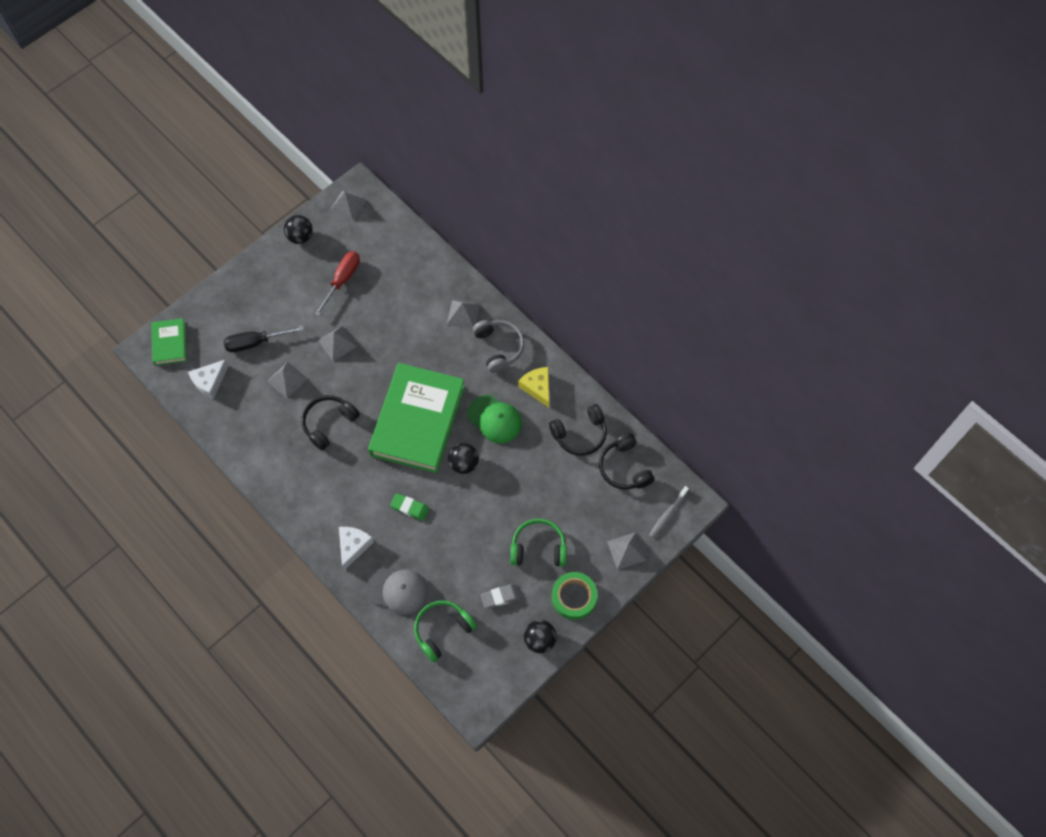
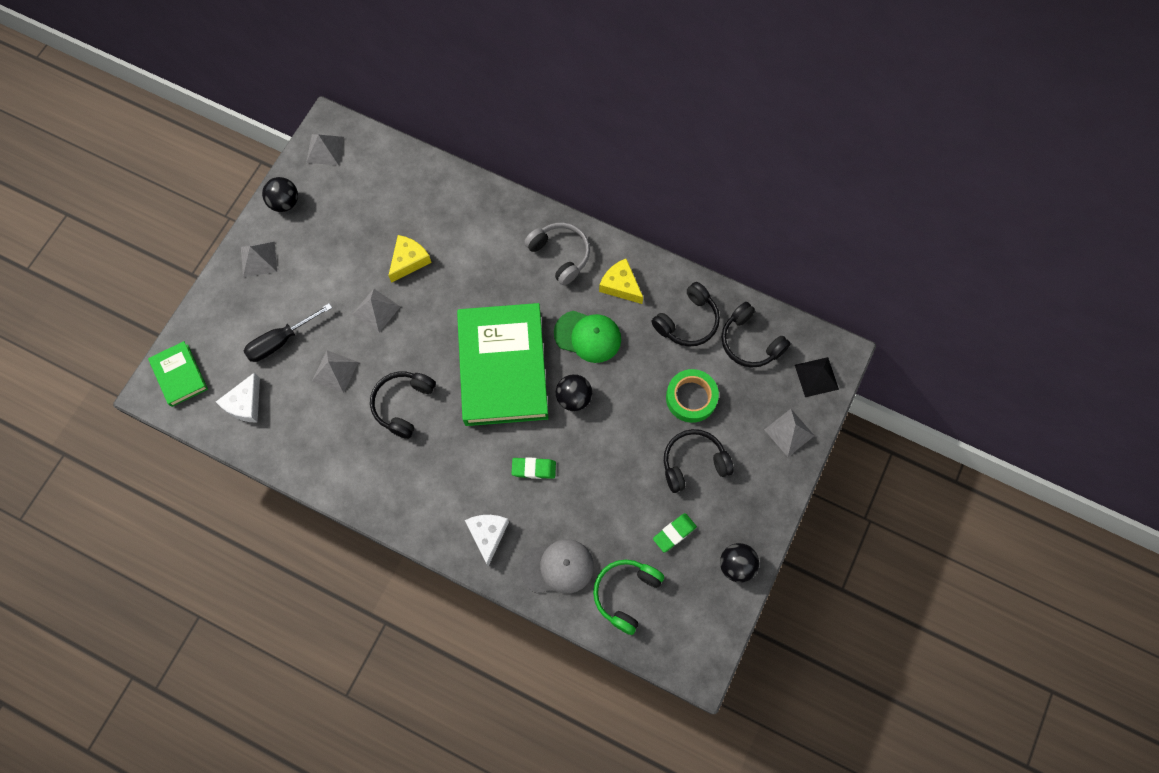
camera: 20 degrees left, 5 degrees up
red screwdriver [315,251,360,316] -> none
grey pyramid [447,300,480,329] -> grey pyramid moved to [241,242,277,277]
grey eraser [480,584,520,609] -> green eraser [653,513,697,552]
green headphones [510,518,567,567] -> black headphones [664,429,734,493]
green tape [552,572,598,620] -> green tape moved to [666,369,719,423]
grey toothbrush [649,486,689,538] -> black pyramid [795,357,839,397]
none -> yellow cheese [388,235,432,283]

